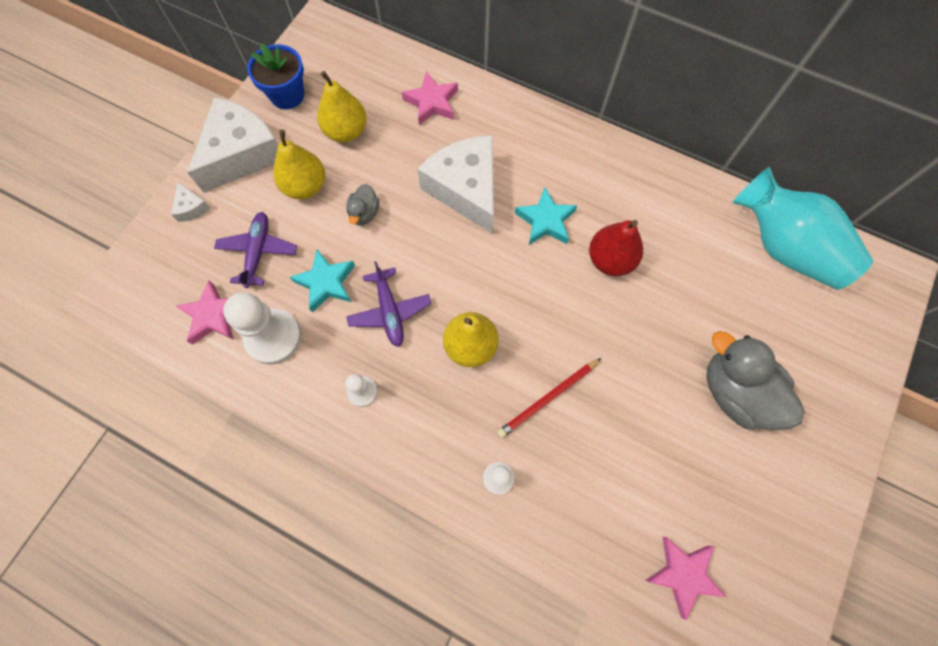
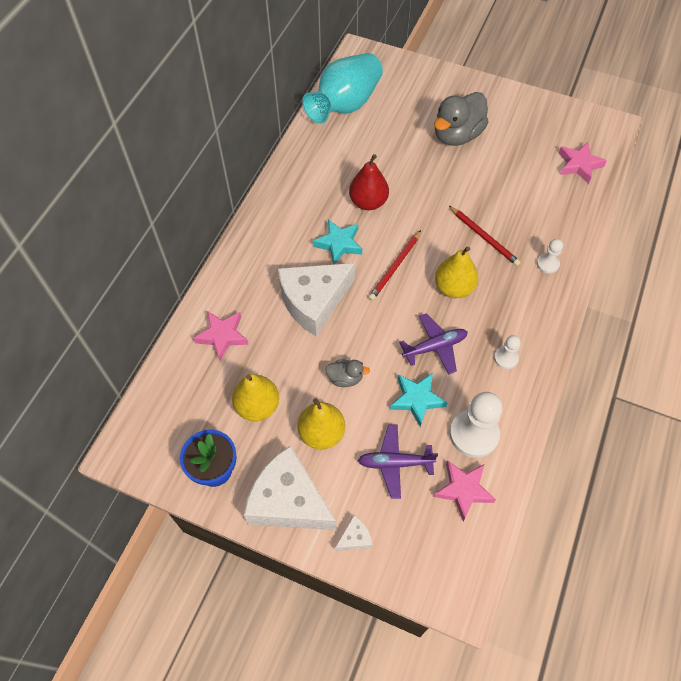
camera: 95 degrees left, 10 degrees down
none -> red pencil [368,230,421,301]

